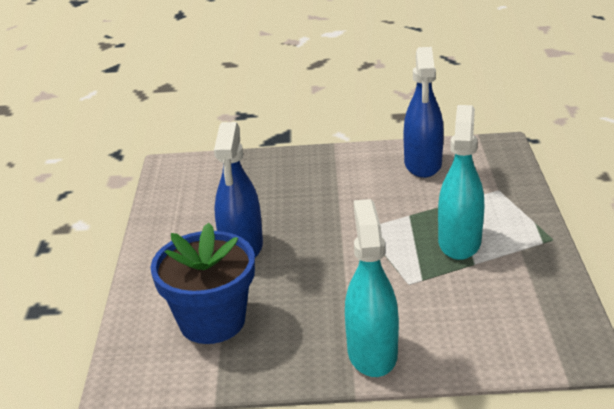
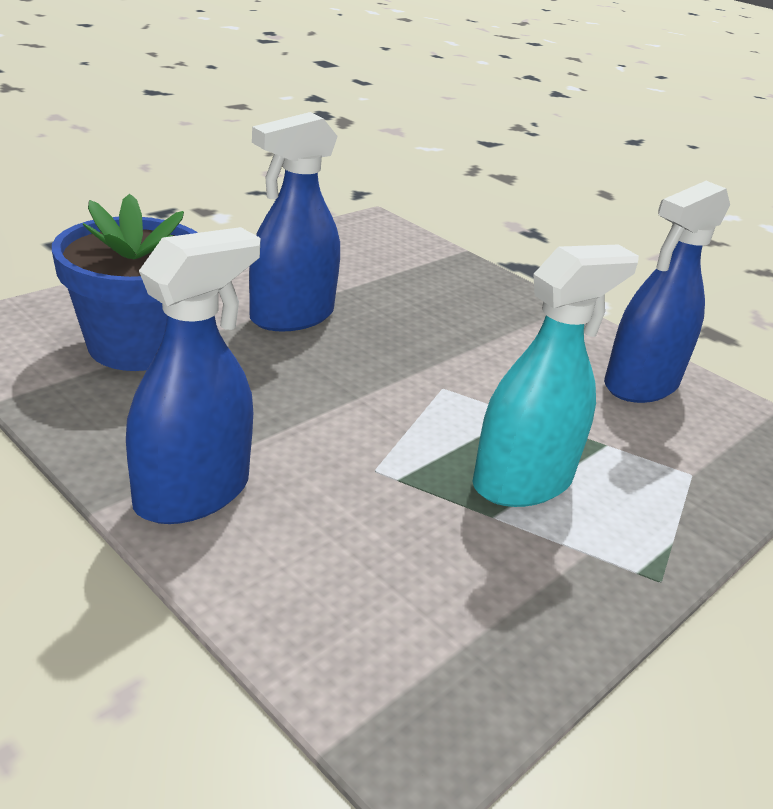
camera: 40 degrees right, 0 degrees up
turquoise spray bottle [345,199,399,377] -> blue spray bottle [126,227,260,524]

